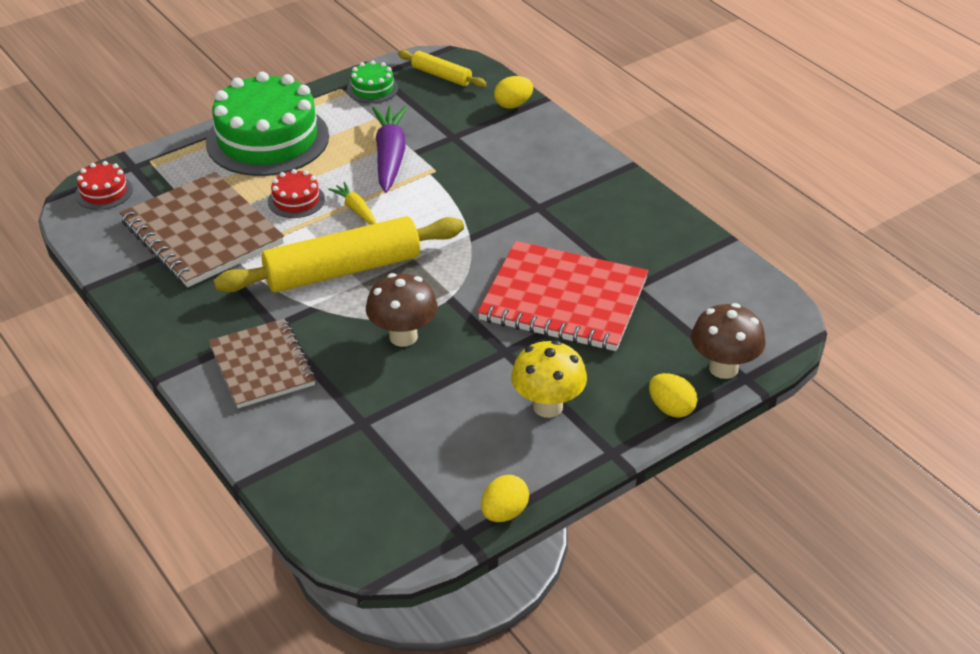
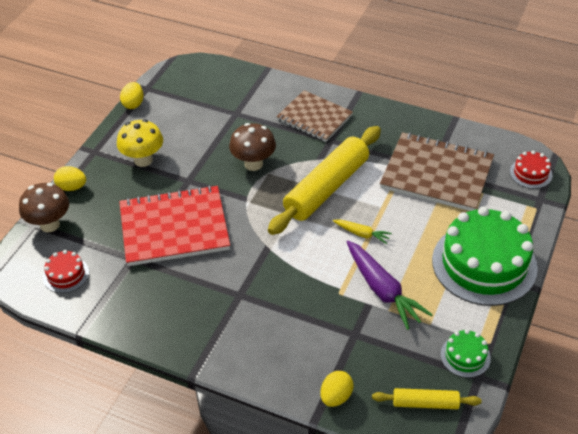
camera: 150 degrees right, 5 degrees up
red cake [268,169,325,218] -> red cake moved to [43,250,89,293]

